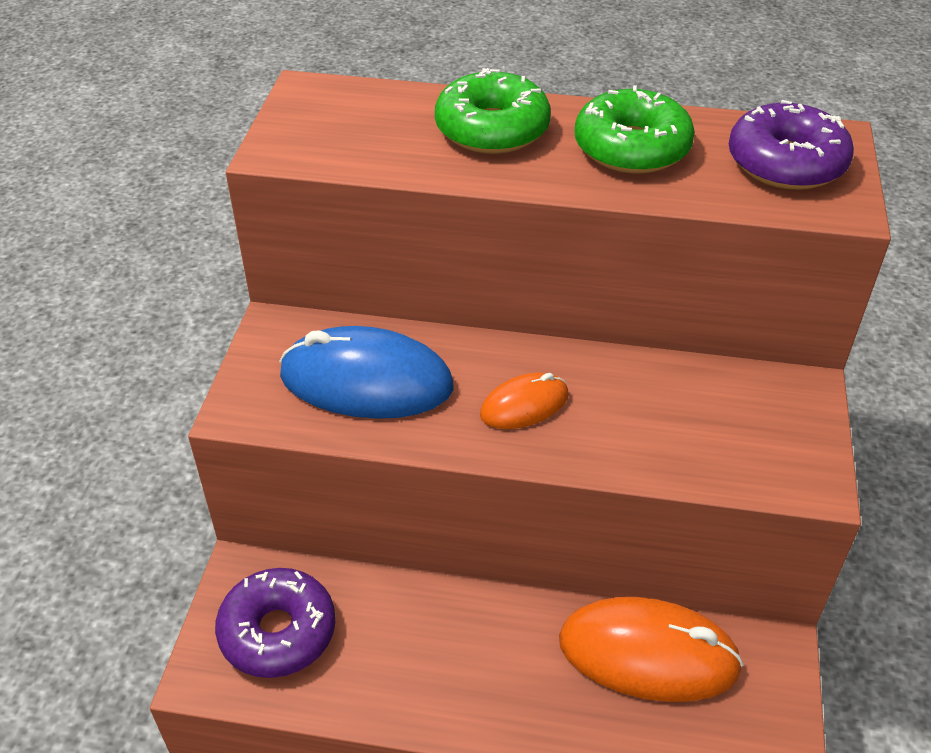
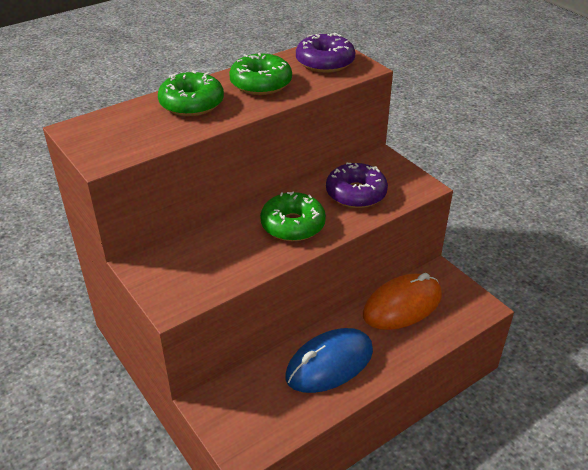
camera: 45 degrees left, 5 degrees down
purple donut [215,568,335,678] -> purple donut moved to [326,163,388,208]
blue mouse [279,326,454,419] -> blue mouse moved to [285,328,373,393]
orange mouse [480,373,569,429] -> green donut [260,191,326,241]

